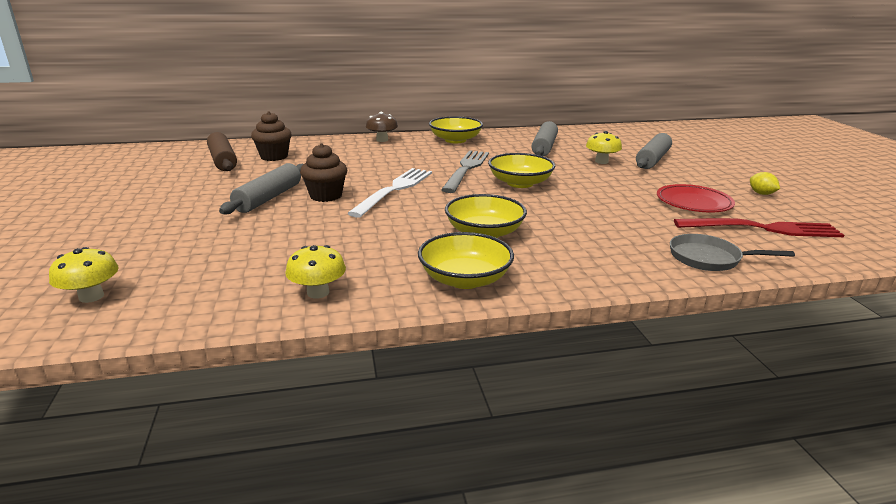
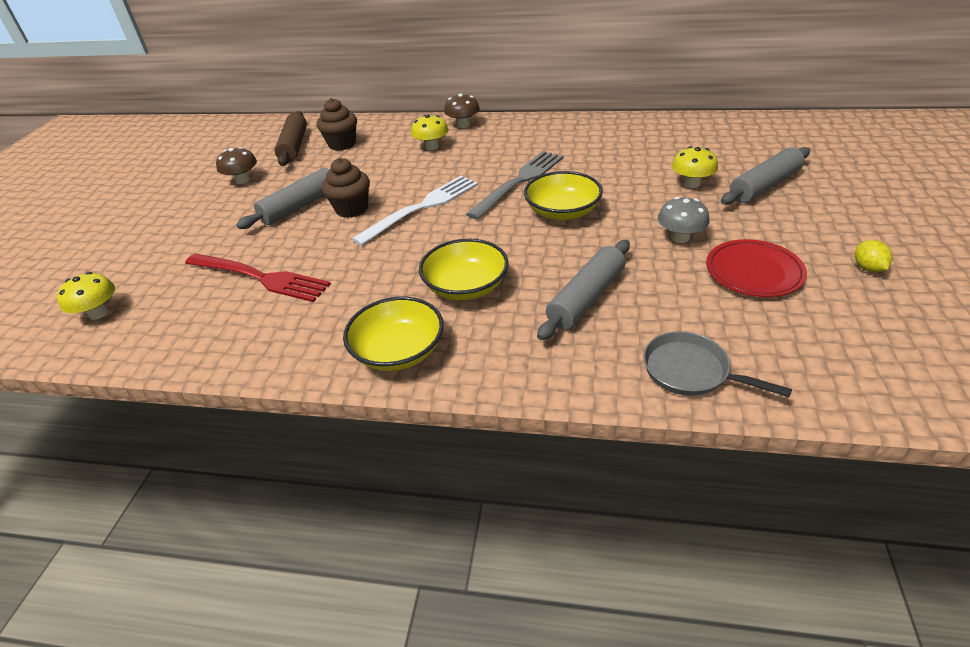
camera: 25 degrees right, 15 degrees up
yellow mushroom [285,245,346,299] -> yellow mushroom moved to [411,114,448,150]
yellow bowl [429,116,483,143] -> none
grey rolling pin [532,121,558,156] -> grey rolling pin moved to [537,240,630,340]
red fork [674,218,844,237] -> red fork moved to [185,253,331,302]
none -> brown mushroom [216,147,257,184]
none -> grey mushroom [658,197,710,243]

